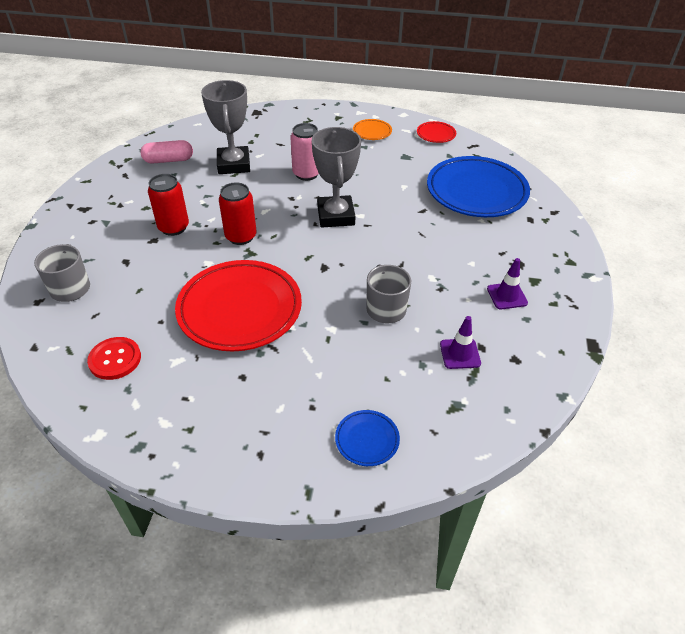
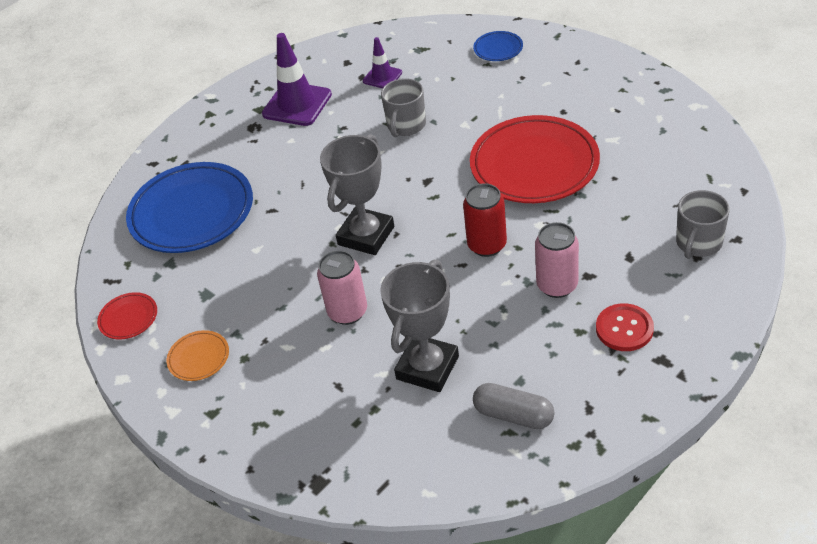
camera: 140 degrees left, 0 degrees up
red button [87,337,141,380] -> red button moved to [596,303,654,351]
pink capsule [140,140,193,164] -> grey capsule [473,383,555,429]
red can [148,174,189,236] -> pink can [535,222,579,298]
purple traffic cone [487,258,528,310] -> purple traffic cone [262,33,332,126], size x1.76

